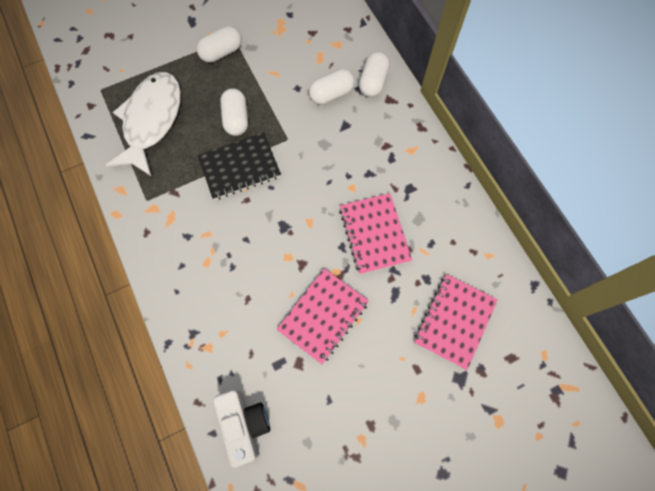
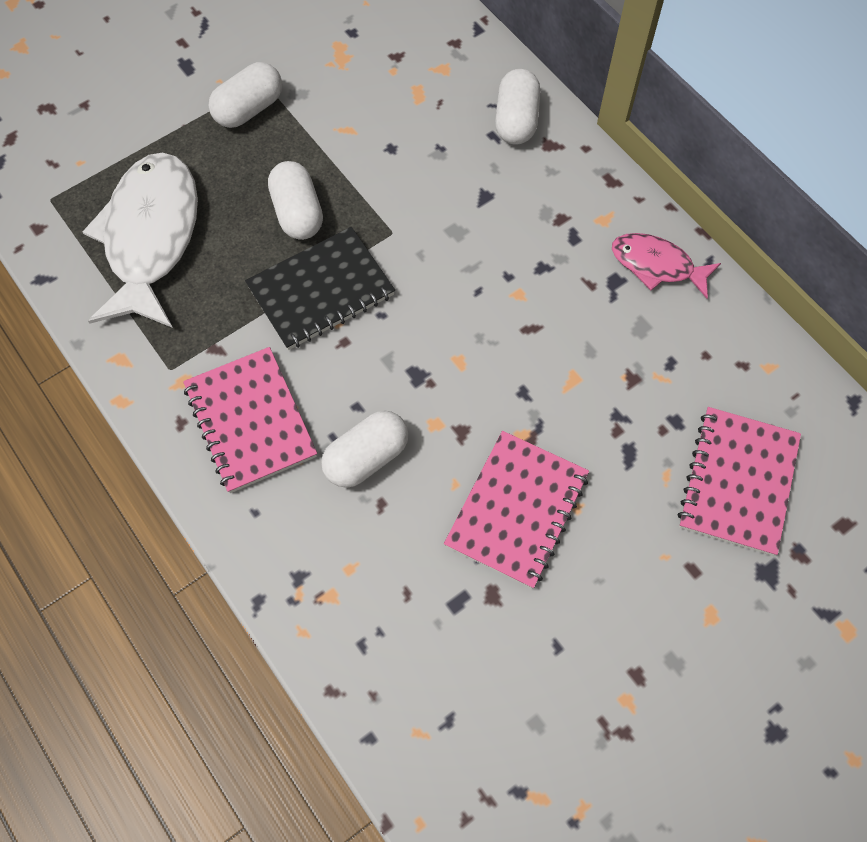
camera: 10 degrees left, 5 degrees down
white camera [213,390,270,468] -> none
white capsule [309,69,355,105] -> white capsule moved to [321,411,409,488]
pink notebook [339,193,412,275] -> pink notebook moved to [183,347,317,493]
none -> pink fish [612,233,721,298]

